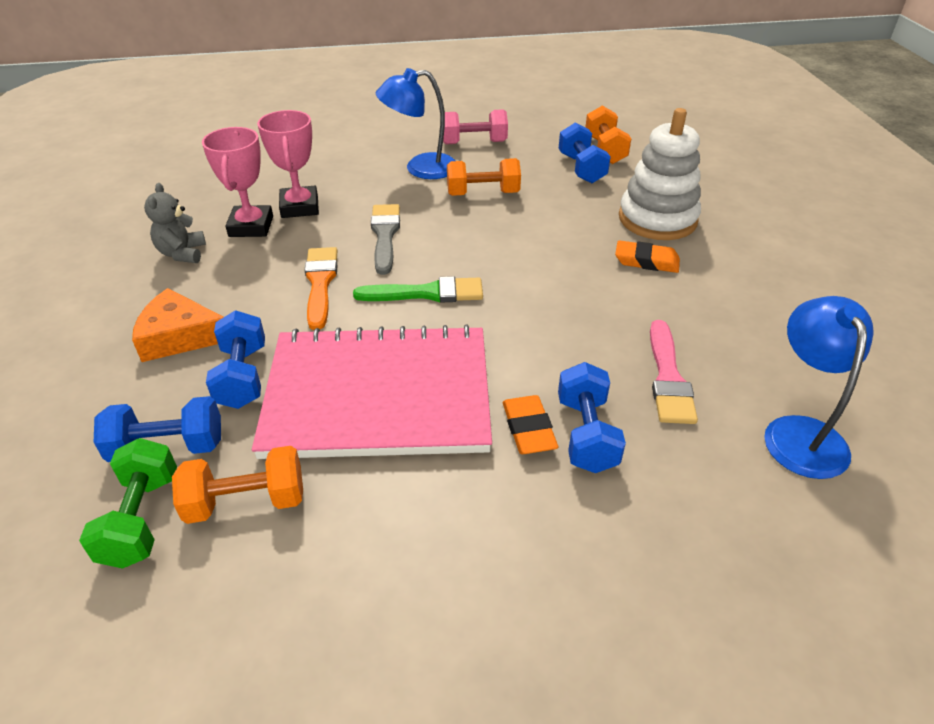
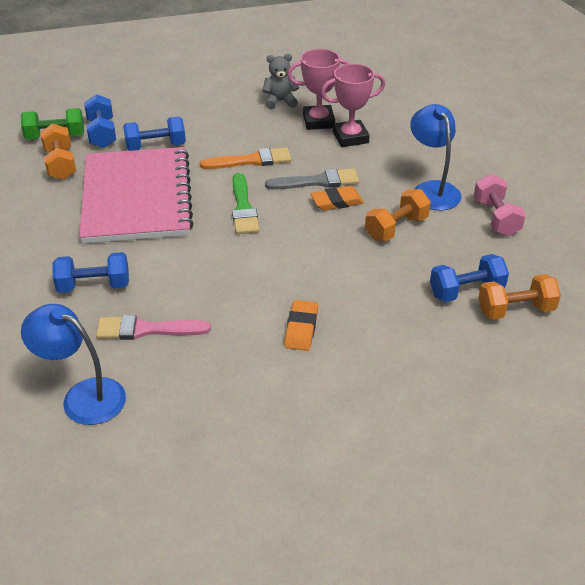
camera: 85 degrees right, 0 degrees up
orange cheese [132,288,223,362] -> none
orange dumbbell [447,158,521,196] -> orange dumbbell turned 60 degrees clockwise [365,189,431,241]
orange eraser [503,395,558,454] -> orange eraser moved to [311,186,364,211]
white stacking toy [619,108,701,240] -> none
blue lamp [764,296,874,479] -> blue lamp turned 150 degrees counterclockwise [21,304,126,425]

